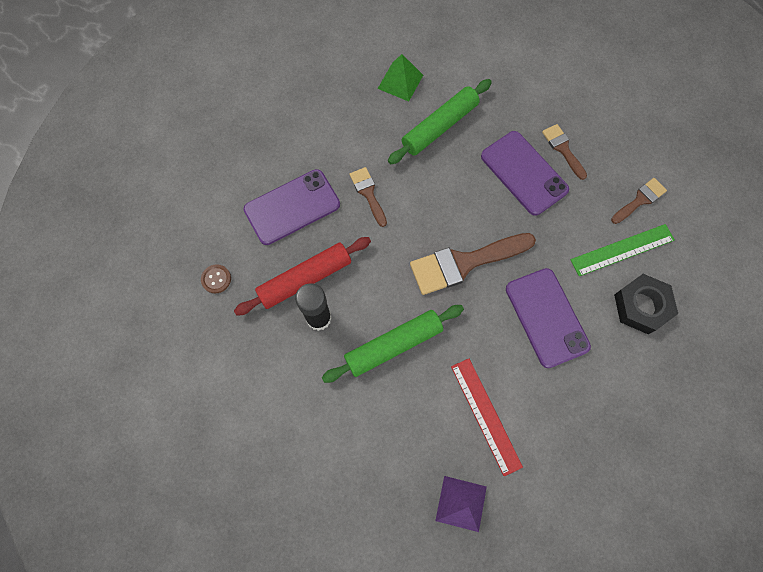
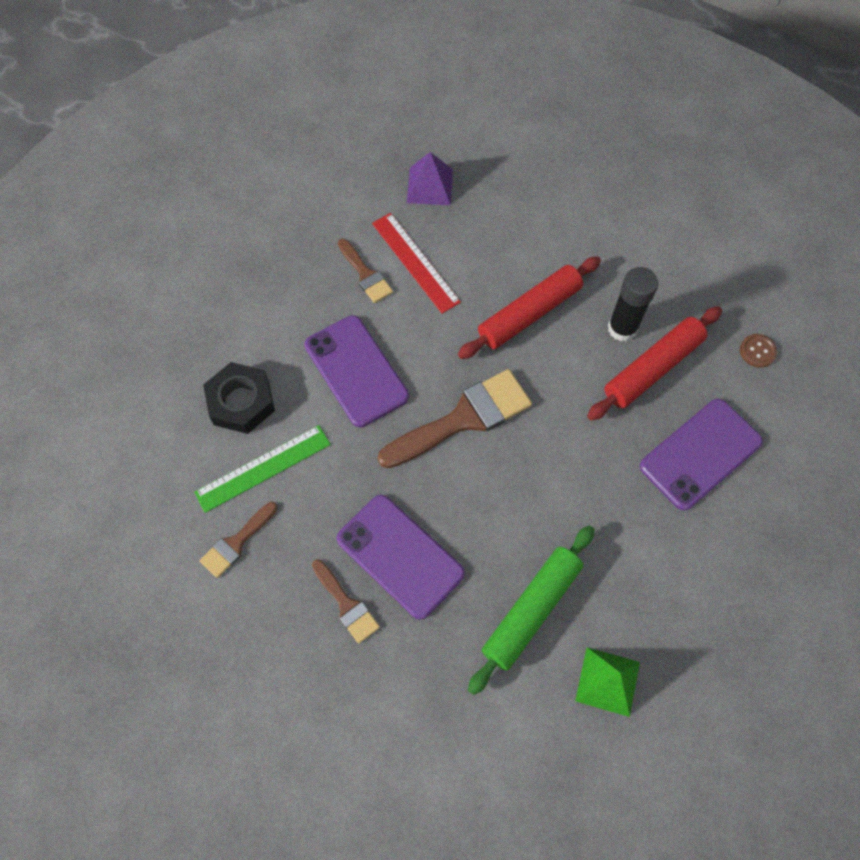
camera: 170 degrees right, 5 degrees down
green rolling pin [322,305,464,383] -> red rolling pin [458,256,601,359]
brown brush [350,167,387,227] -> brown brush moved to [338,239,393,303]

